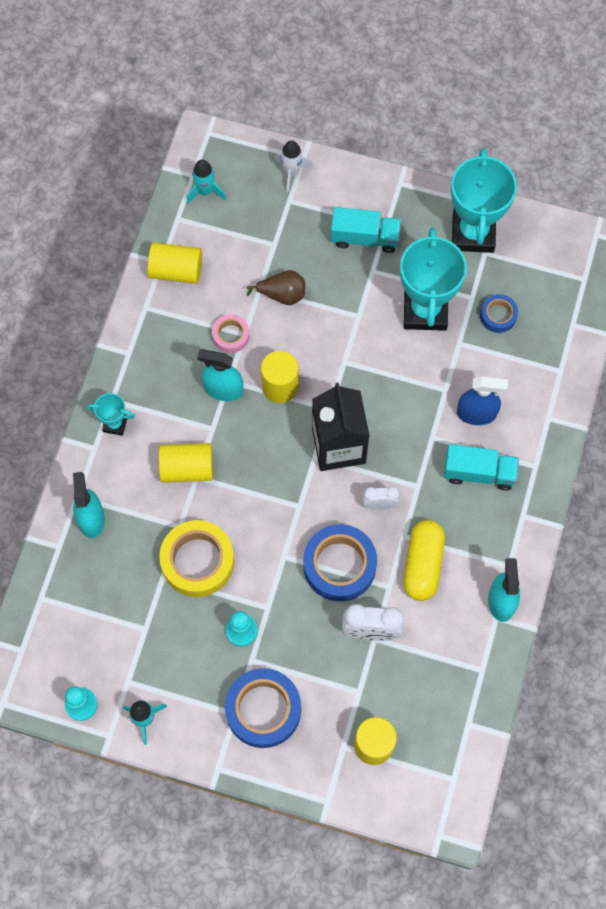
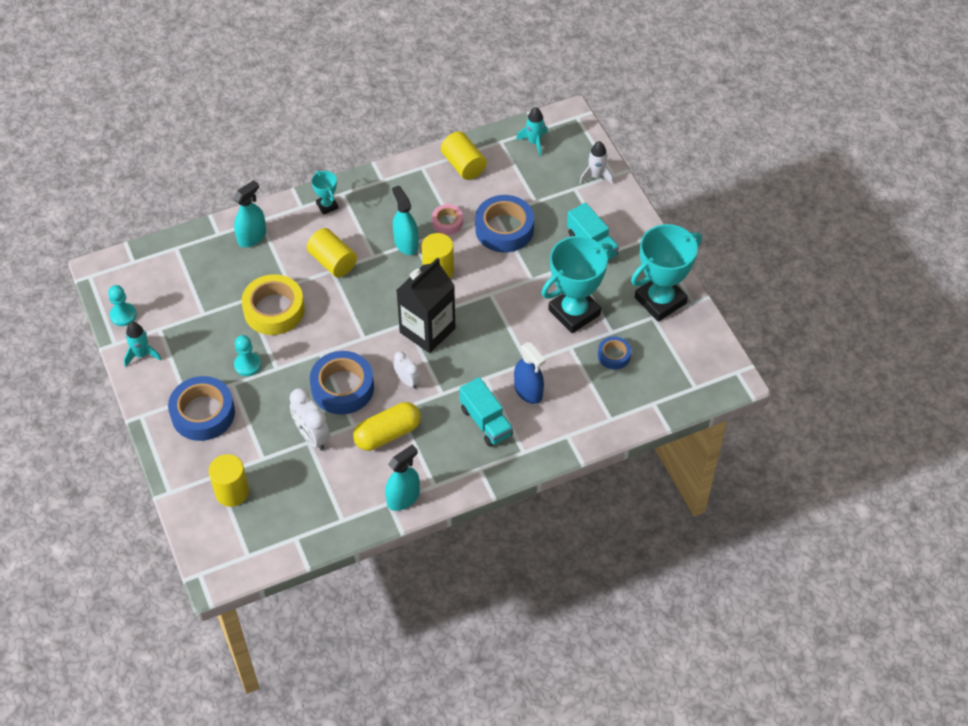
camera: 50 degrees right, 15 degrees down
brown pear [247,270,305,305] -> blue tape [475,195,534,252]

